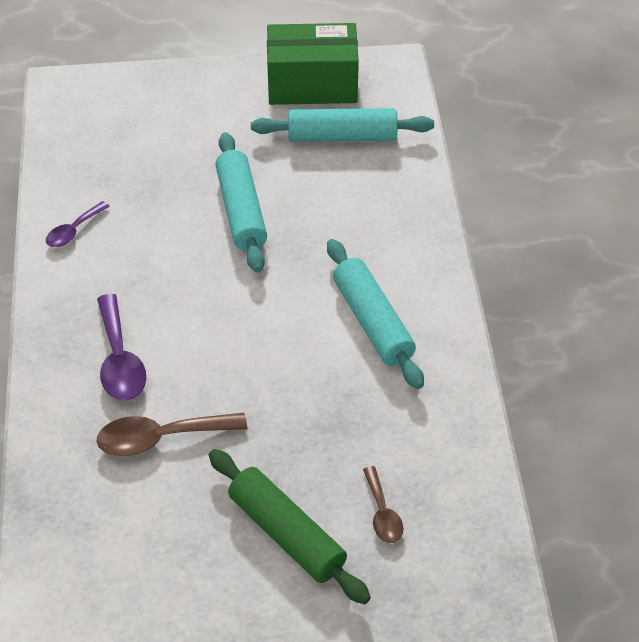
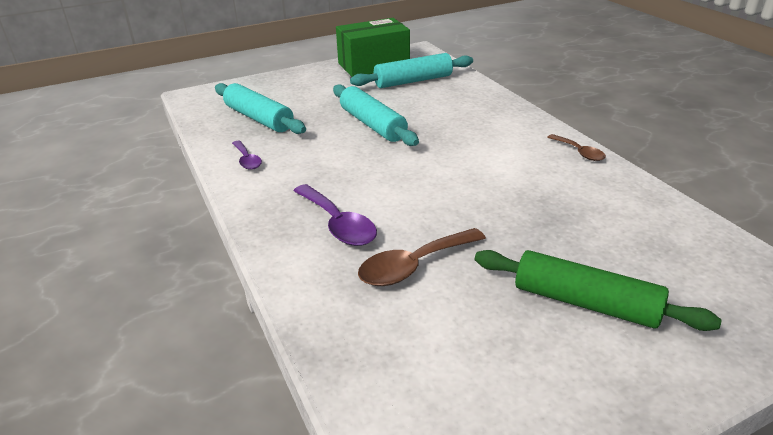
camera: 20 degrees left, 15 degrees down
purple spoon [46,201,110,247] -> purple spoon turned 45 degrees counterclockwise [232,141,262,170]
turquoise rolling pin [327,239,424,389] -> turquoise rolling pin moved to [215,83,306,134]
brown spoon [363,466,403,543] -> brown spoon moved to [547,134,606,161]

